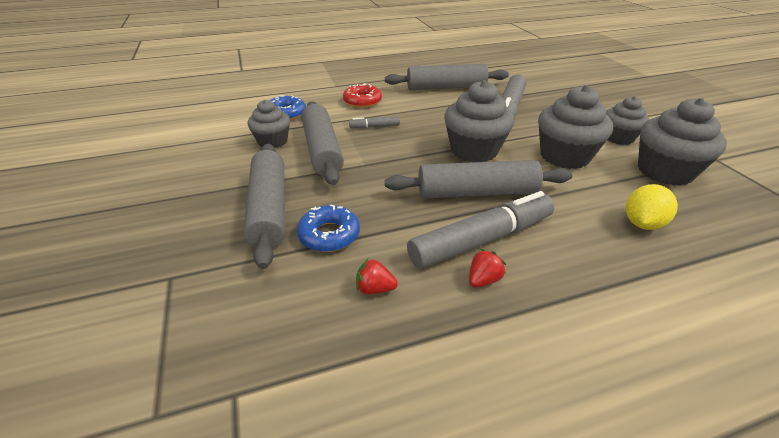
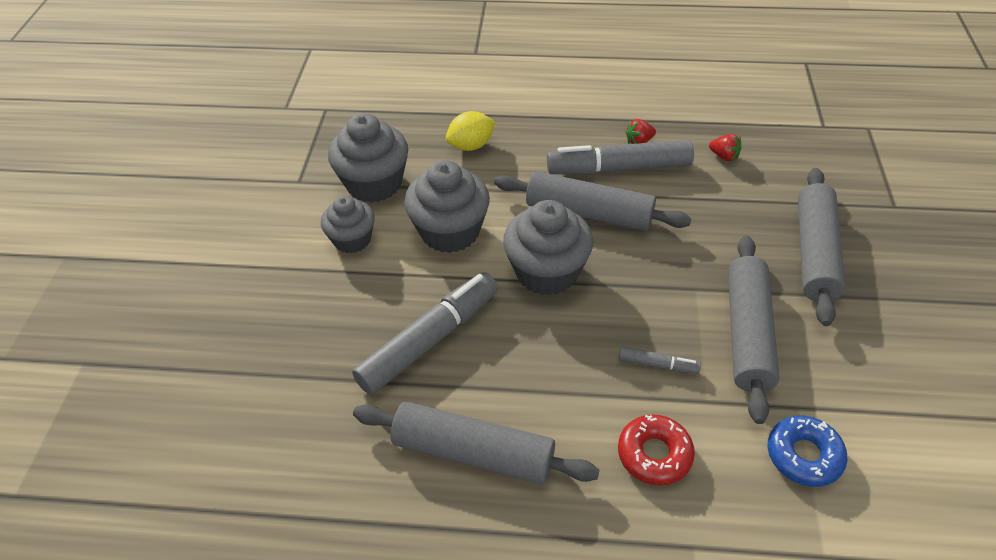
camera: 155 degrees left, 10 degrees up
grey cupcake [248,100,290,148] -> none
blue donut [297,204,360,252] -> none

